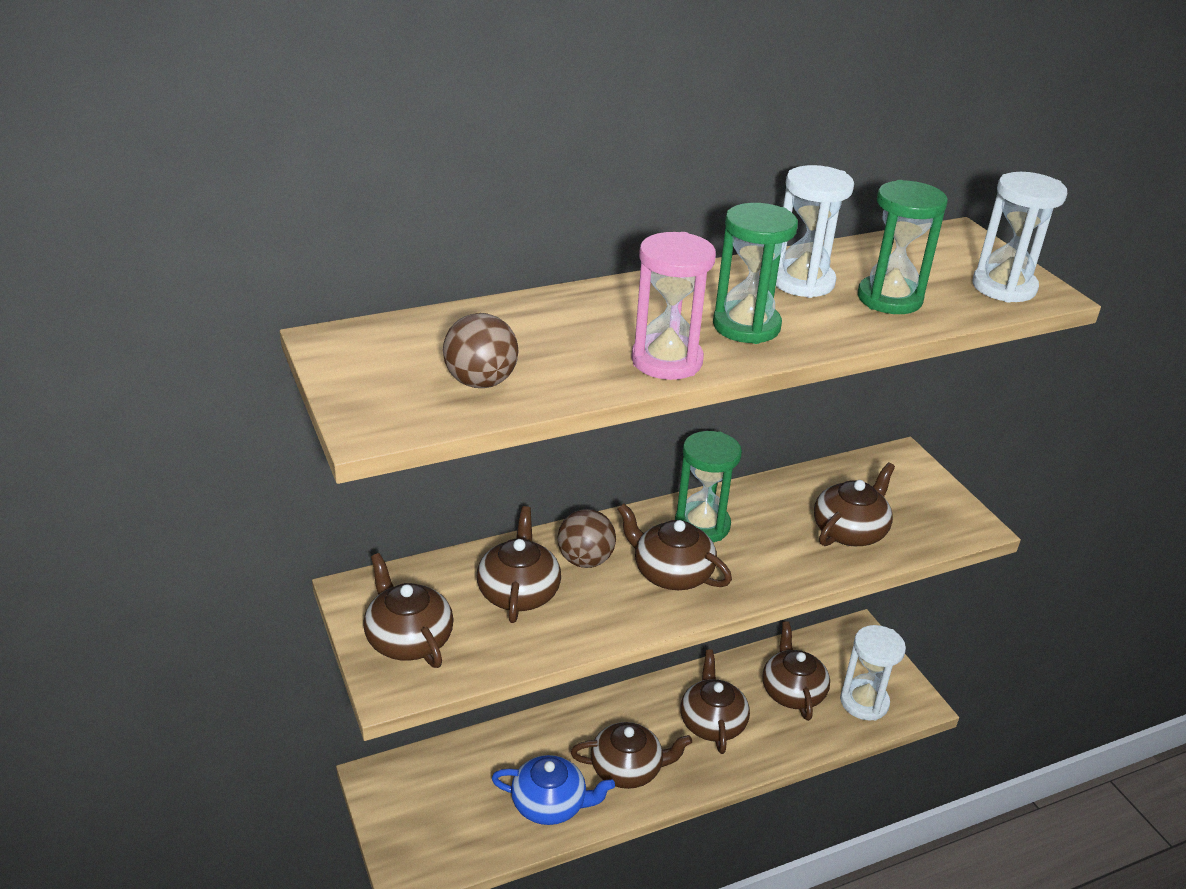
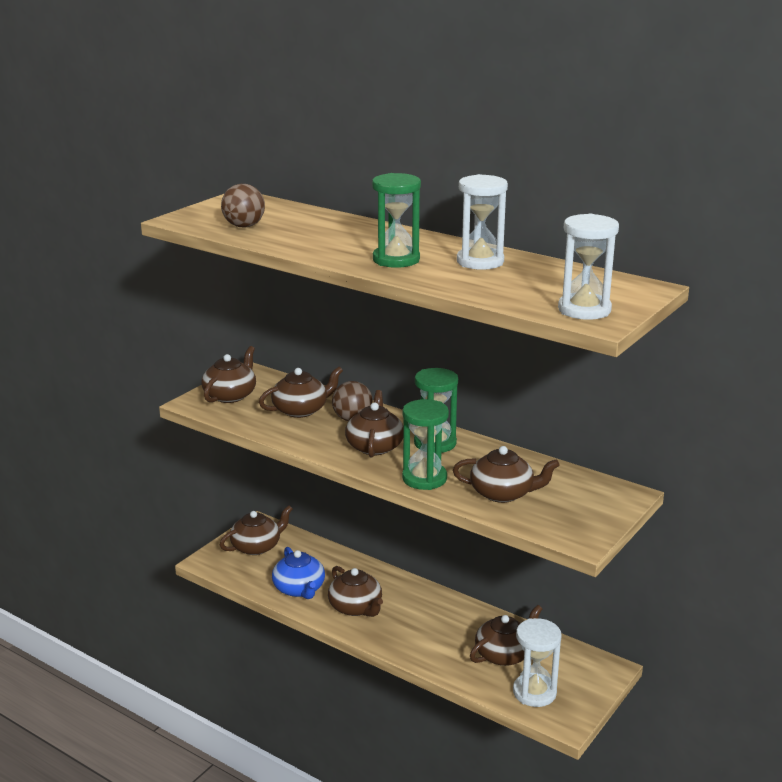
camera: 60 degrees right, 10 degrees down
pink hourglass [631,232,716,380] -> none
brown teapot [680,650,750,754] -> brown teapot moved to [220,505,293,555]
green hourglass [858,180,948,314] -> green hourglass moved to [402,399,449,490]

